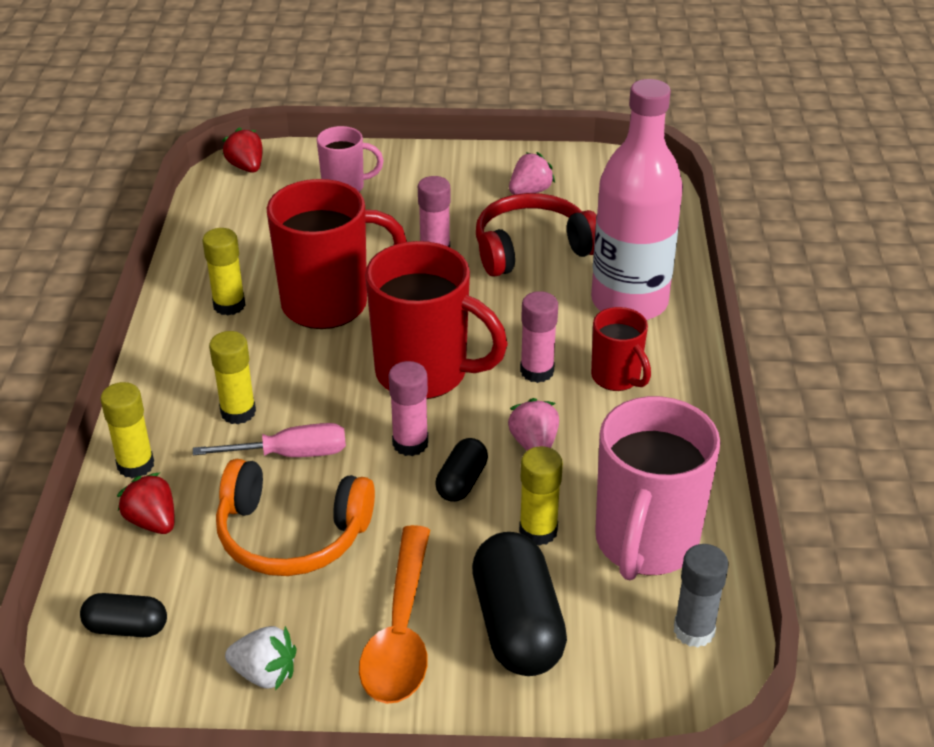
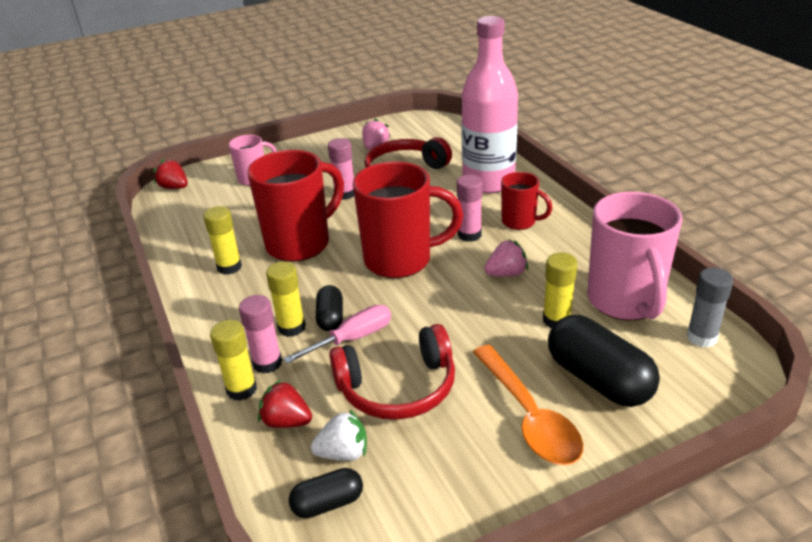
camera: 25 degrees left, 5 degrees down
orange headphones [216,459,375,576] -> red headphones [329,324,455,420]
white strawberry [225,626,297,690] -> white strawberry moved to [311,409,367,461]
pink glue stick [389,361,428,456] -> pink glue stick moved to [239,295,282,373]
black capsule [435,438,488,502] -> black capsule moved to [316,285,343,331]
pink strawberry [508,398,559,451] -> pink strawberry turned 105 degrees clockwise [484,239,528,277]

